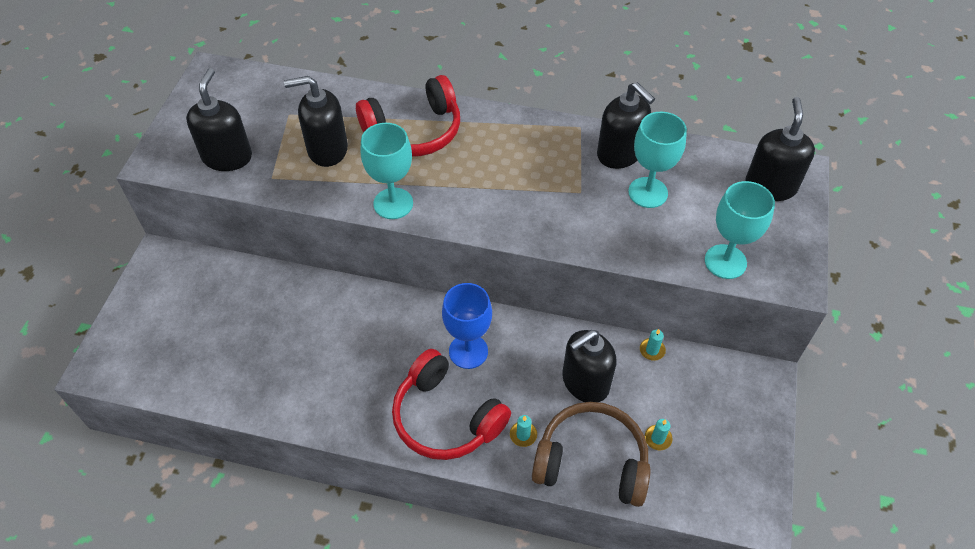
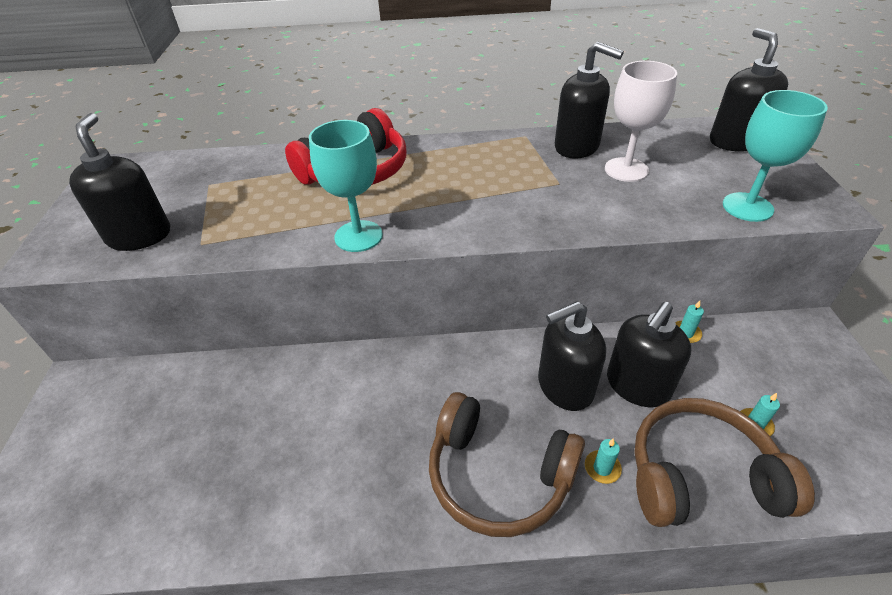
camera: 15 degrees left, 10 degrees down
black soap dispenser [284,76,348,167] -> black soap dispenser moved to [538,301,606,411]
red headphones [392,349,511,460] -> brown headphones [429,392,585,537]
blue goblet [442,283,492,369] -> none
turquoise goblet [628,112,687,208] -> white goblet [605,61,677,182]

